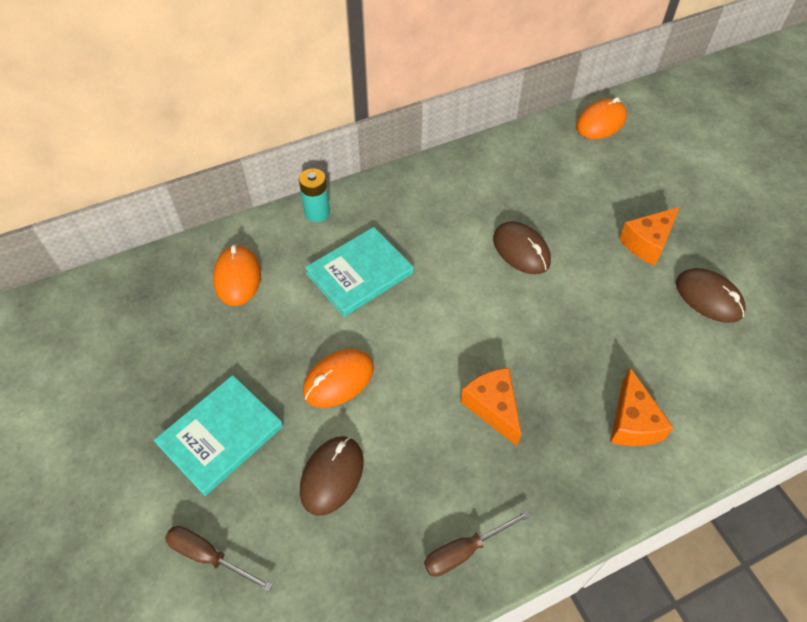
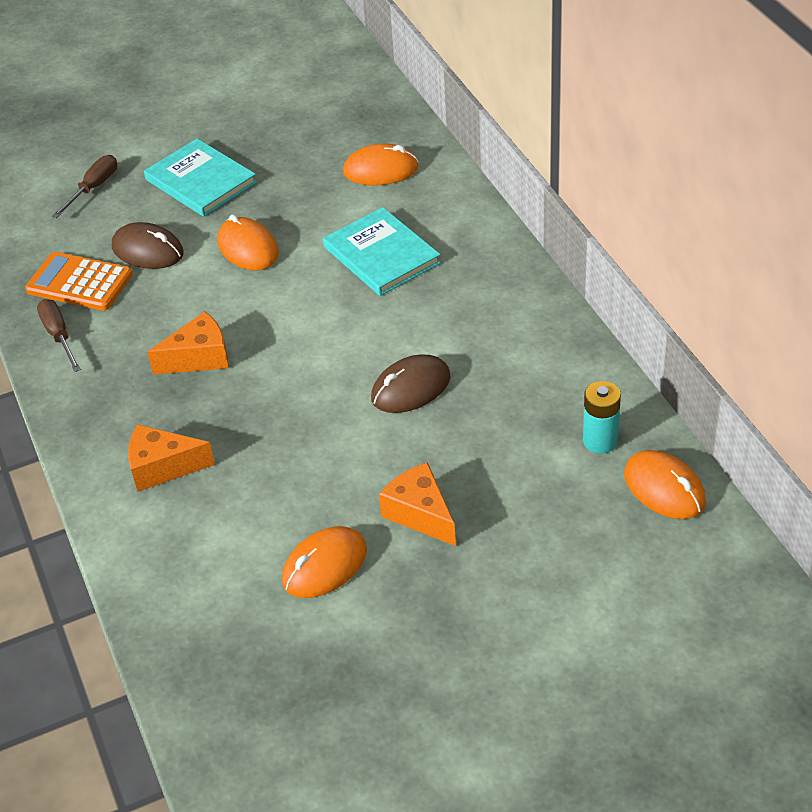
camera: 95 degrees right, 10 degrees down
turquoise battery [299,168,330,222] -> turquoise battery moved to [583,381,621,454]
brown mouse [676,268,746,323] -> orange mouse [282,526,367,598]
none -> orange calculator [25,252,133,311]

